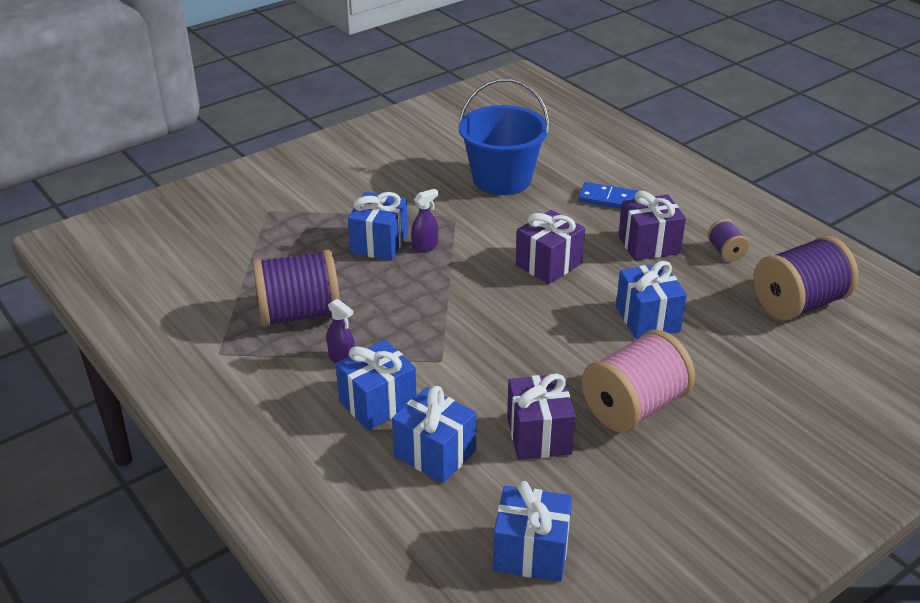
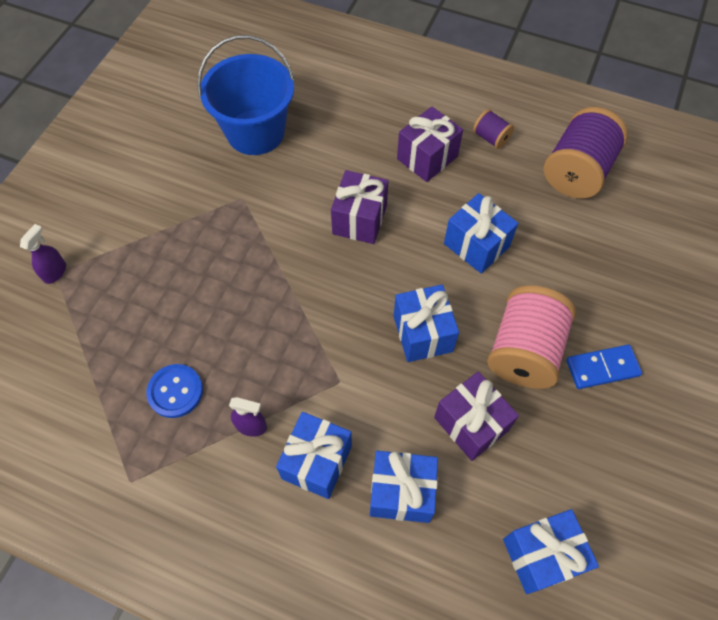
camera: 30 degrees left, 25 degrees up
purple spool [252,249,340,327] -> blue button [146,364,203,418]
blue gift [348,192,408,260] -> blue gift moved to [394,285,459,362]
purple spray bottle [411,189,438,253] -> purple spray bottle moved to [20,224,66,284]
blue domino [578,182,638,209] -> blue domino moved to [566,345,642,389]

